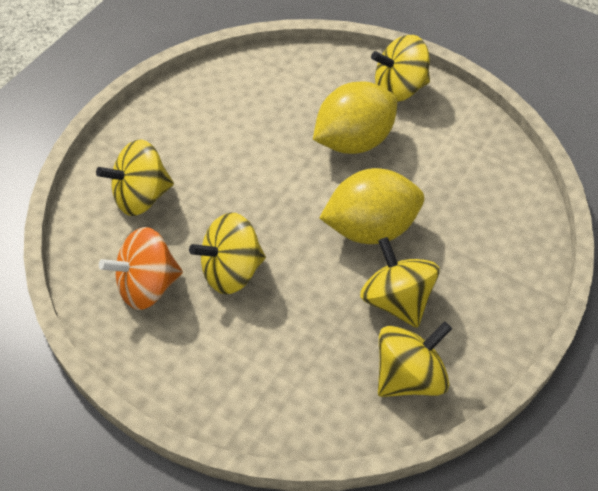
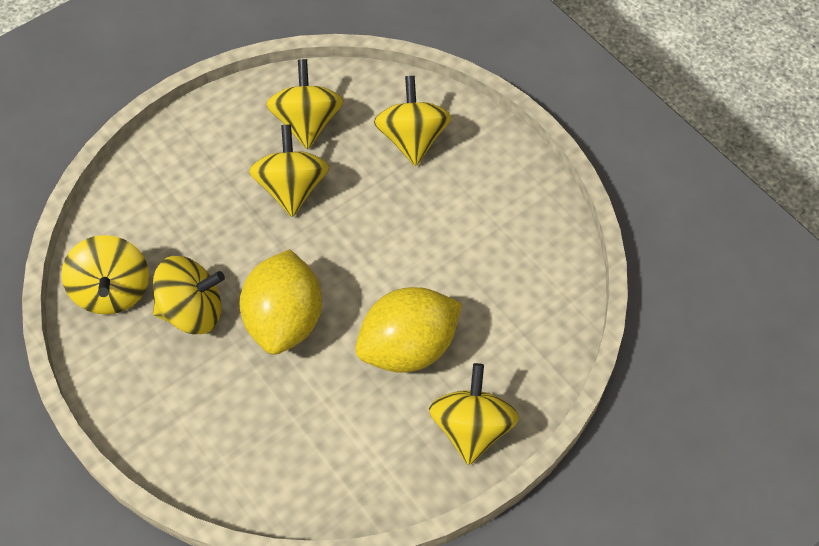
camera: 110 degrees right, 5 degrees up
orange spinning top [99,227,183,310] -> yellow spinning top [266,59,343,149]
yellow lemon [313,81,397,154] -> yellow lemon turned 75 degrees clockwise [355,287,462,373]

